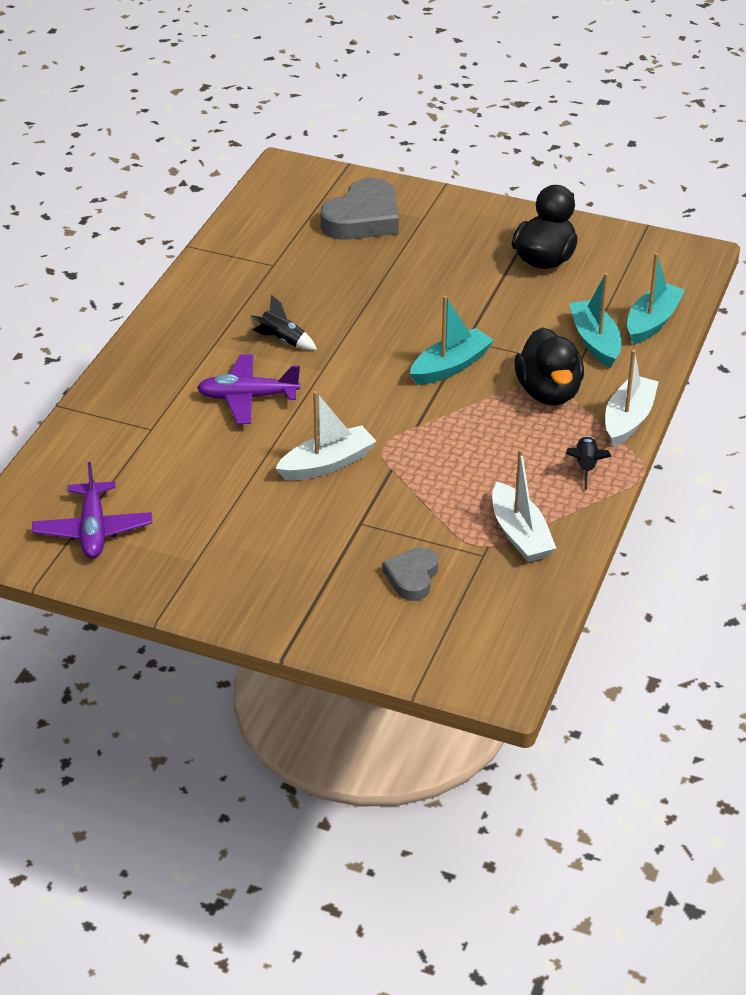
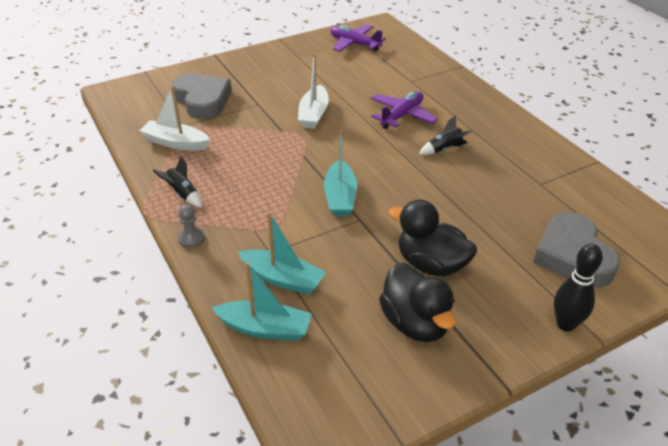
camera: 130 degrees right, 0 degrees up
grey heart [383,547,438,601] -> grey heart [171,74,232,119], size x1.77
black duck [514,327,584,405] -> black duck moved to [389,200,477,277]
white boat [605,350,659,447] -> grey pawn [178,205,205,248]
turquoise boat [627,253,685,345] -> turquoise boat turned 60 degrees counterclockwise [212,262,312,341]
none -> black bowling pin [554,244,603,332]

